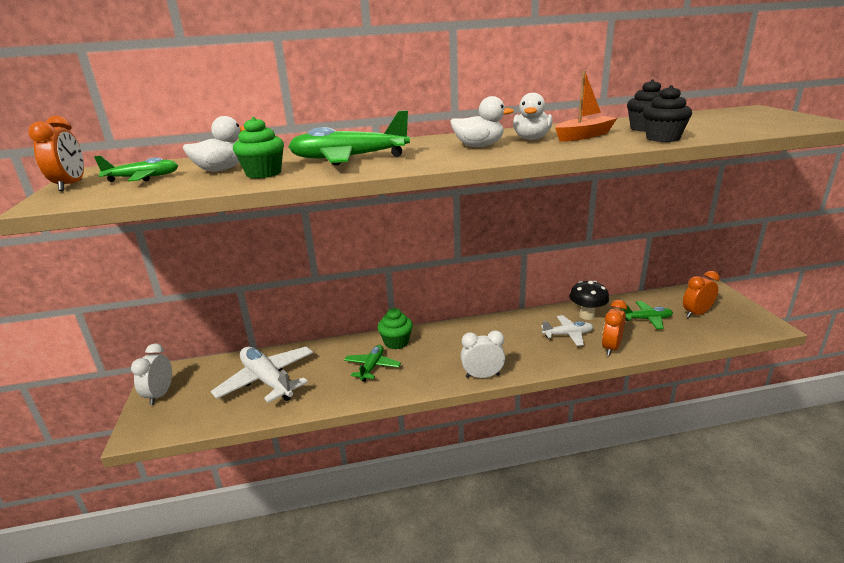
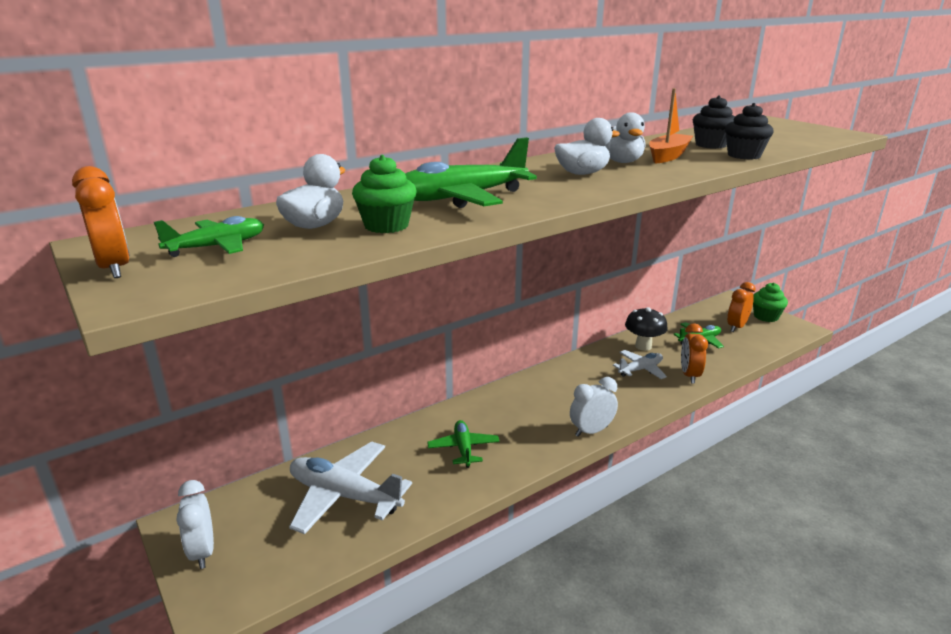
camera: 25 degrees left, 0 degrees up
green cupcake [378,308,413,349] -> green cupcake moved to [753,283,788,322]

